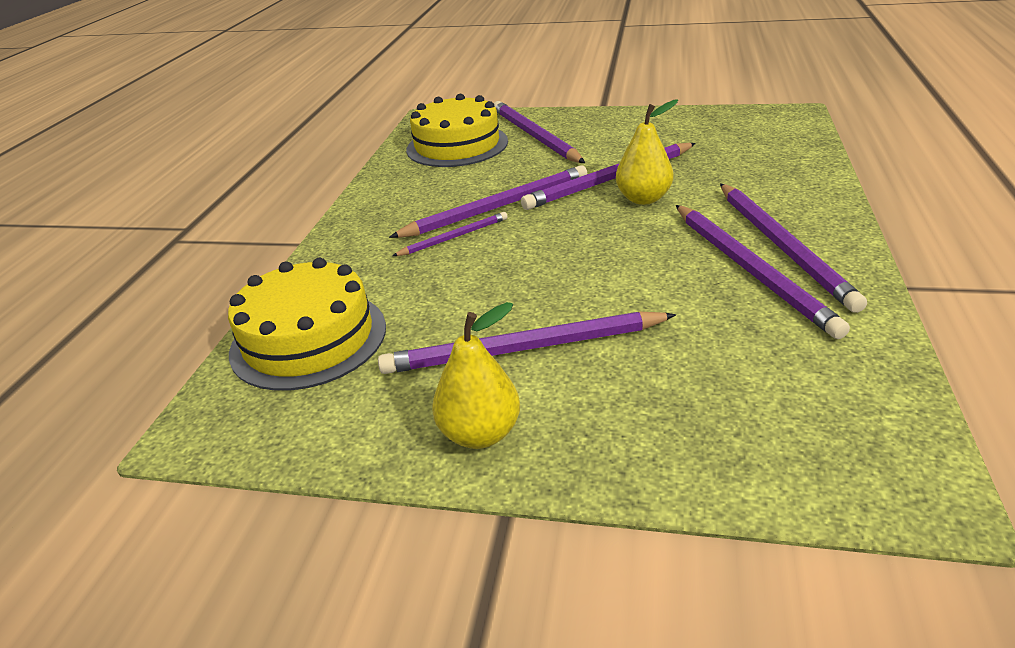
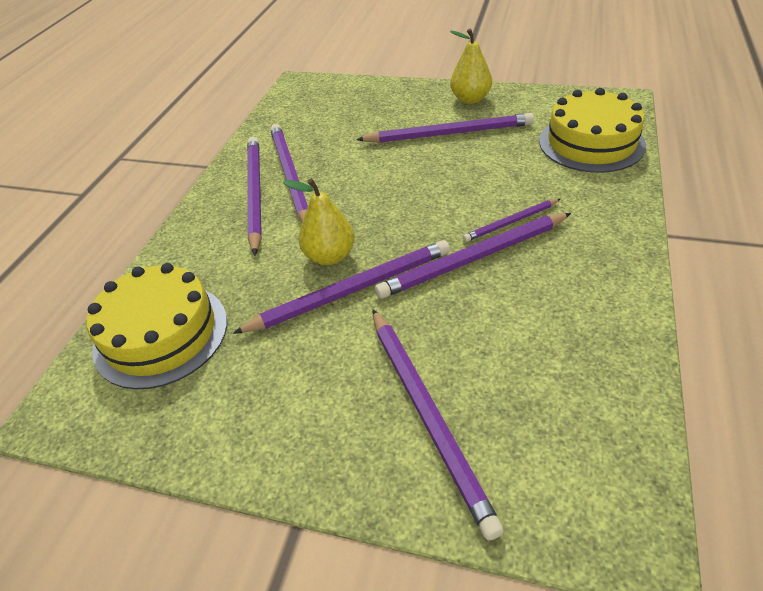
camera: 175 degrees left, 10 degrees up
yellow cake [406,94,508,167] -> yellow cake moved to [87,263,227,389]

